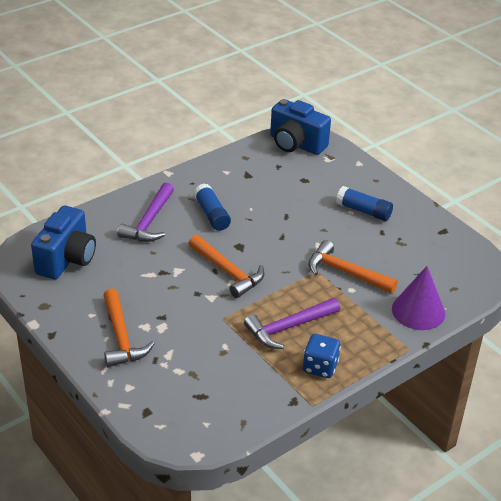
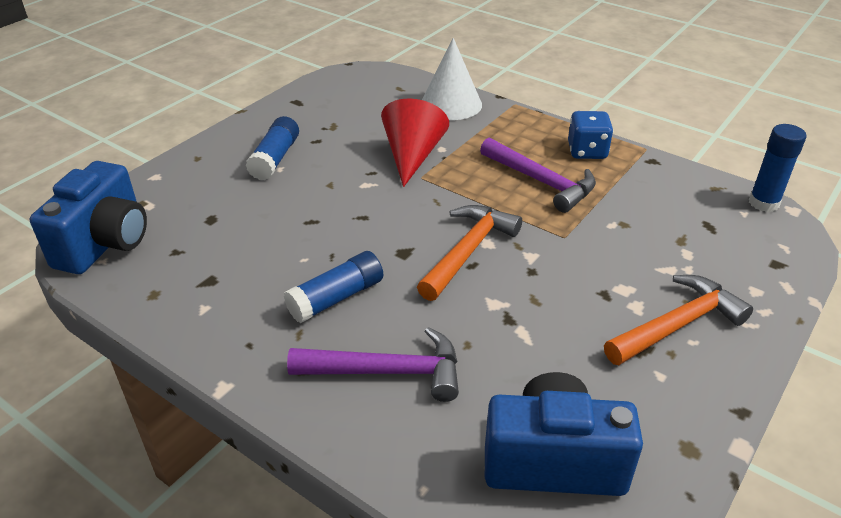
camera: 105 degrees left, 0 degrees up
orange hammer [308,240,398,293] -> red cone [381,98,449,187]
purple cone [392,266,445,330] -> white cone [422,38,482,120]
none -> blue glue stick [749,124,807,212]

